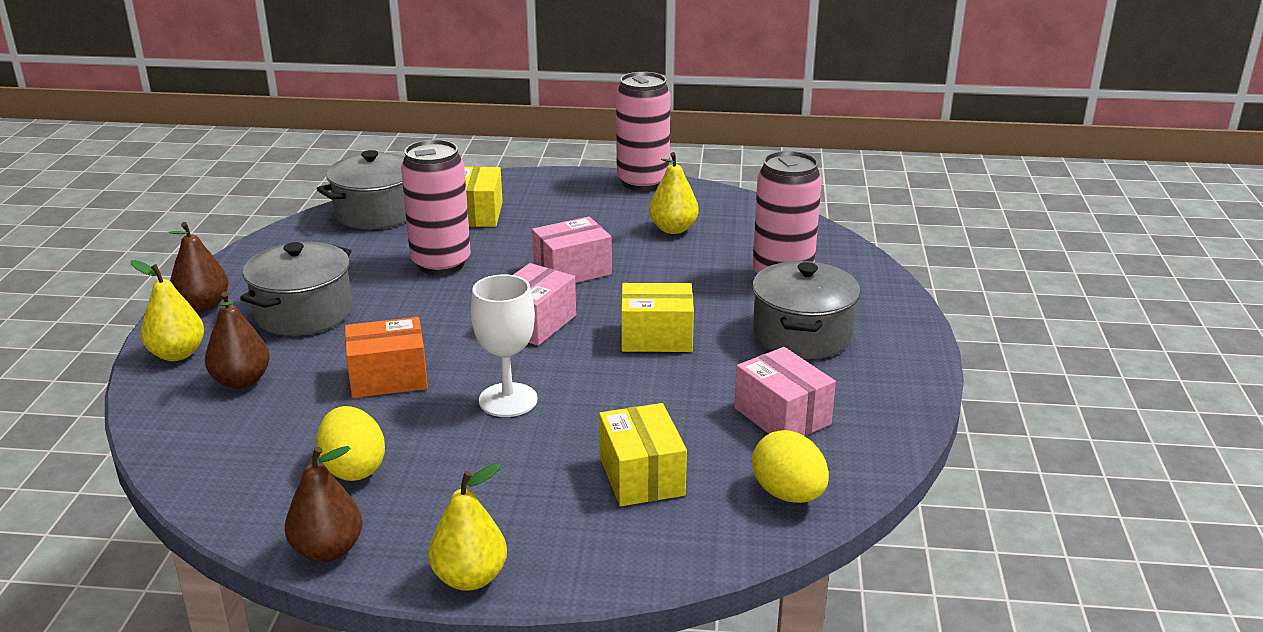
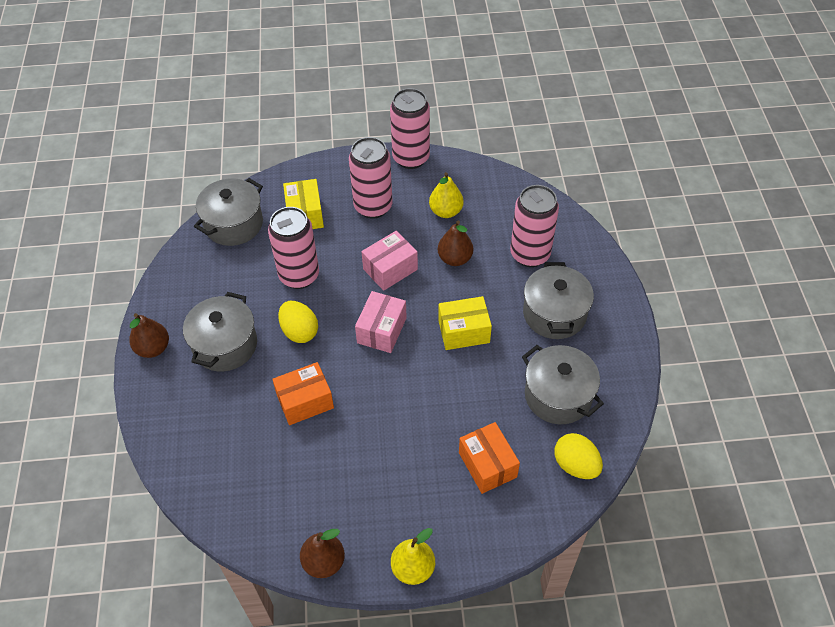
camera: 10 degrees left, 25 degrees up
yellow pear [131,260,204,361] -> none
brown pear [205,292,270,389] -> brown pear moved to [438,220,473,266]
yellow egg [316,406,385,481] -> yellow egg moved to [278,301,318,343]
white goblet [471,274,538,417] -> none
yellow box [599,403,687,506] -> orange box [459,422,520,494]
pink box [734,347,836,436] -> grey pot [522,345,604,424]
none -> pink can [349,137,392,219]

